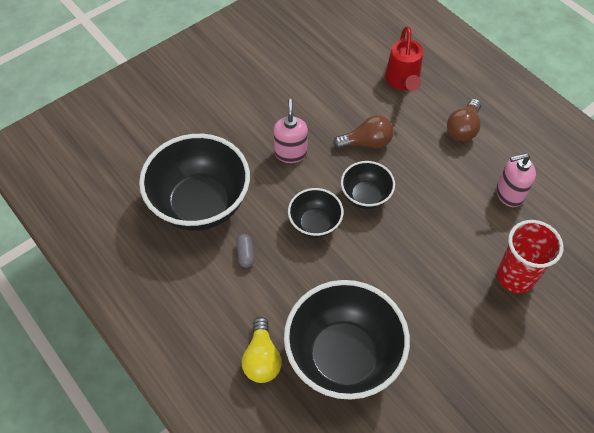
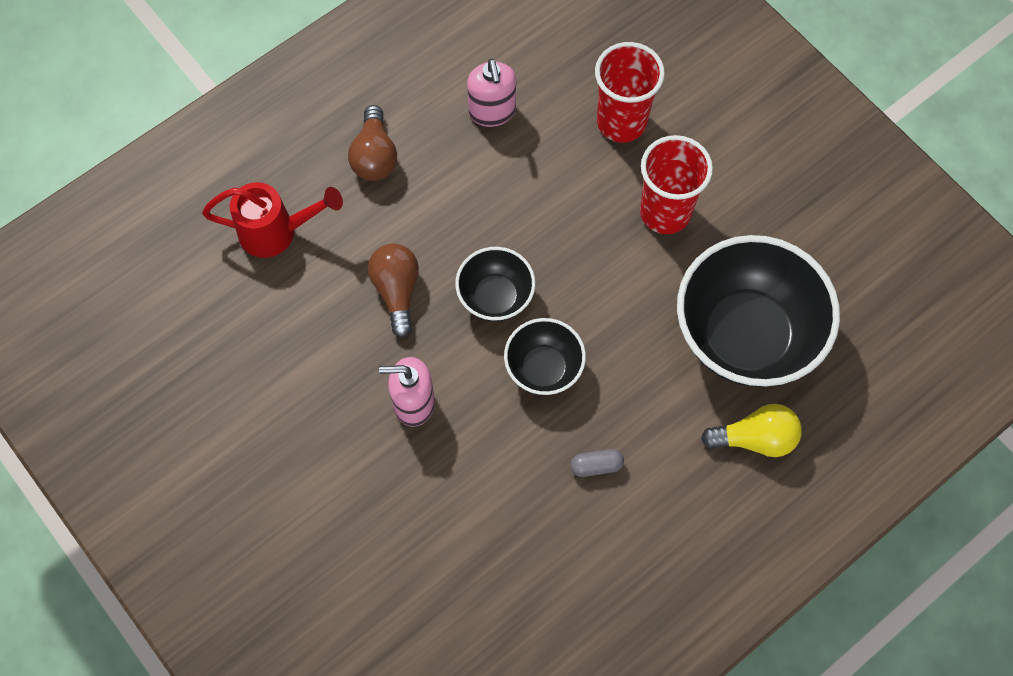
camera: 90 degrees left, 10 degrees up
black bowl [139,134,250,231] -> none
brown light bulb [447,99,481,141] -> brown light bulb turned 60 degrees clockwise [348,105,397,181]
none -> red cup [640,135,713,234]

